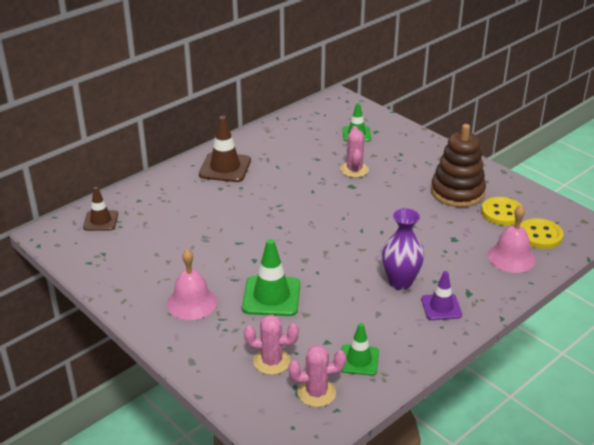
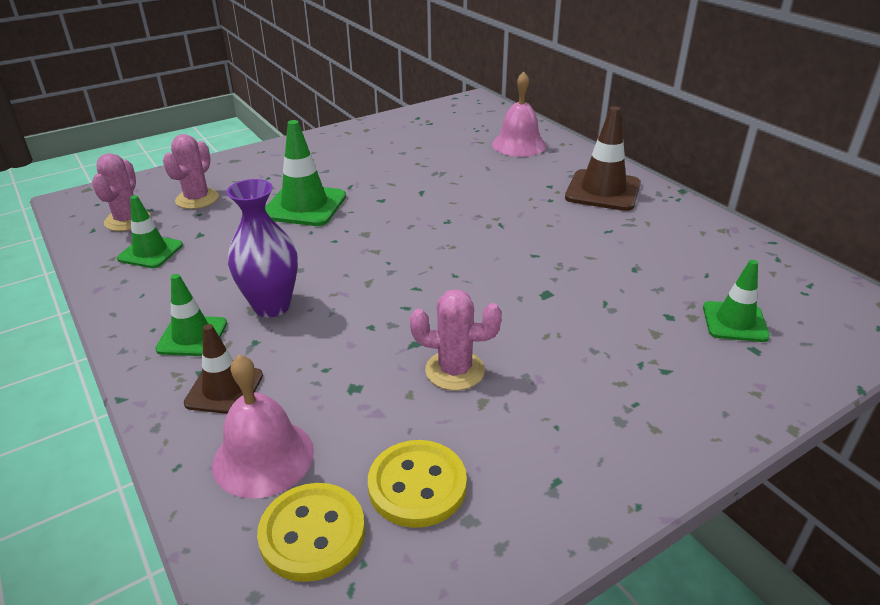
camera: 100 degrees right, 0 degrees up
brown traffic cone [83,187,118,231] -> brown traffic cone moved to [184,324,263,414]
pink bell [167,249,217,320] -> pink bell moved to [492,72,546,157]
pink cactus [340,126,369,178] -> pink cactus moved to [410,289,502,390]
purple traffic cone [421,271,462,320] -> green traffic cone [155,274,227,356]
brown stacking toy [431,124,486,207] -> none

